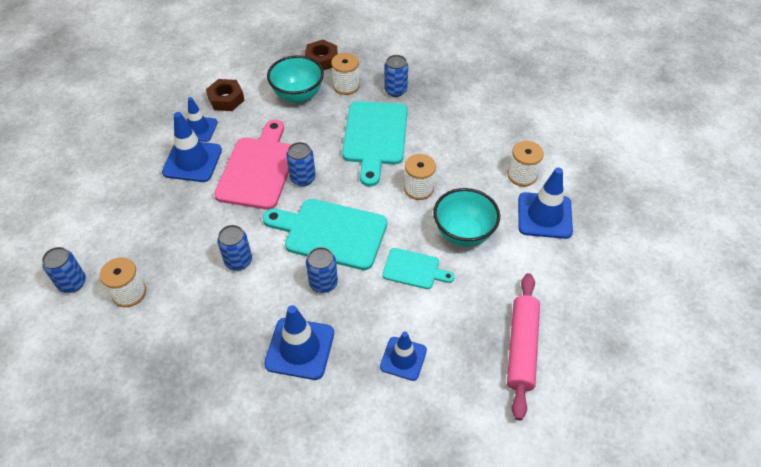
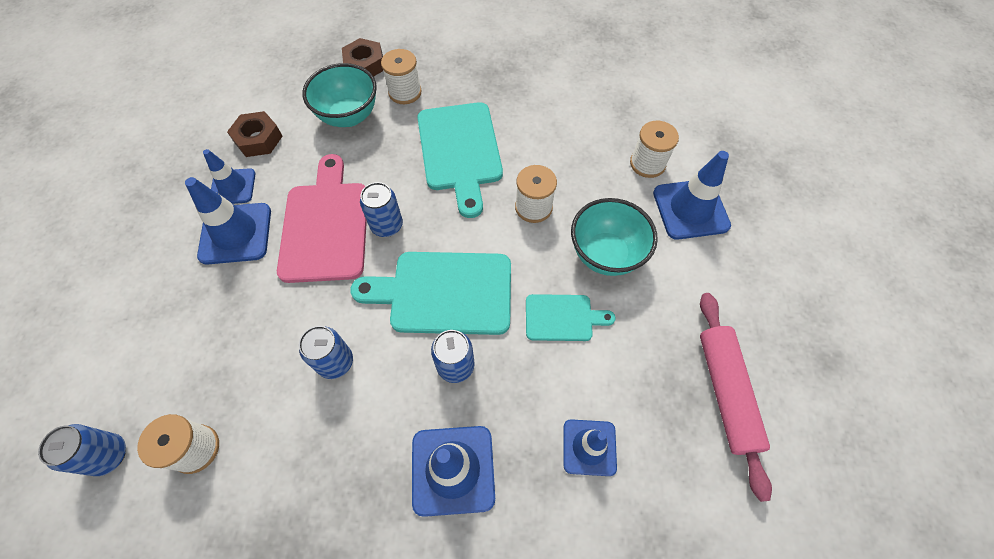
camera: 15 degrees left, 10 degrees up
blue can [384,55,408,97] -> none

